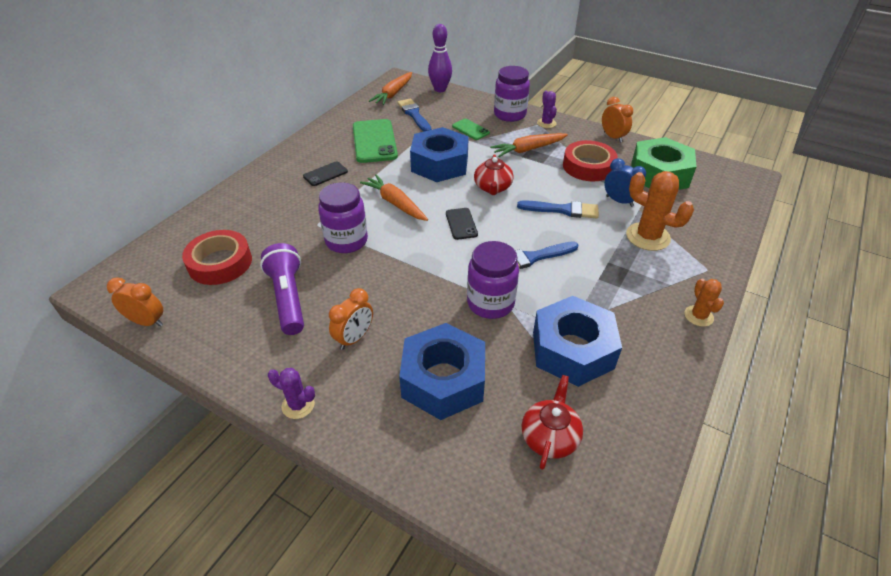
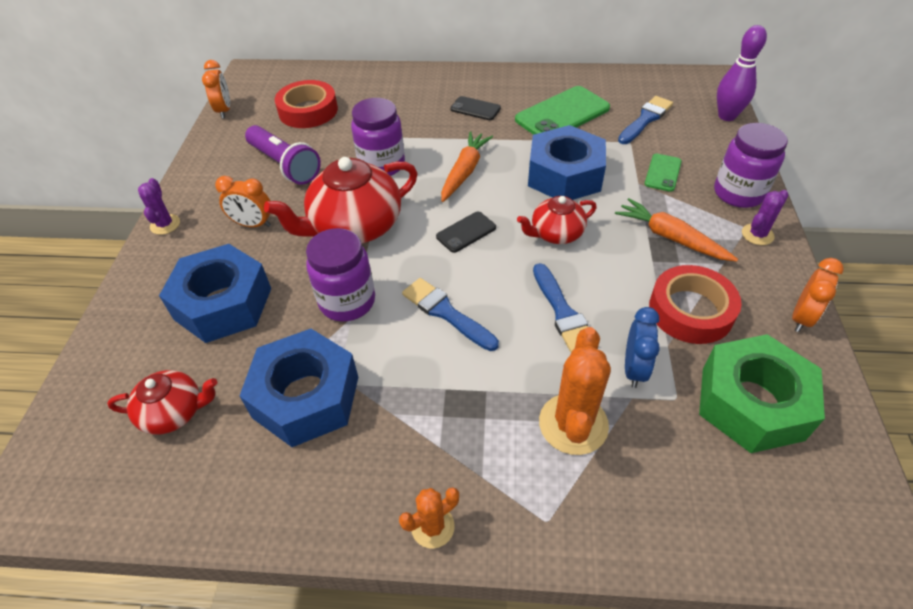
camera: 65 degrees right, 5 degrees up
purple flashlight [260,243,304,335] -> purple flashlight turned 90 degrees clockwise [245,125,321,185]
orange carrot [369,72,412,105] -> none
none -> red teapot [264,157,418,244]

